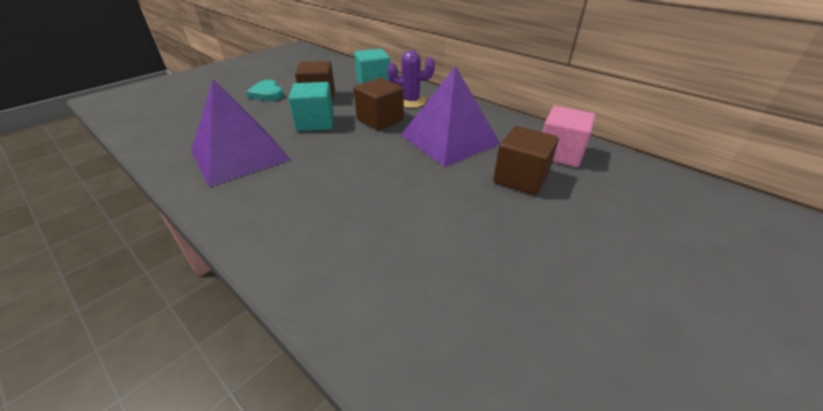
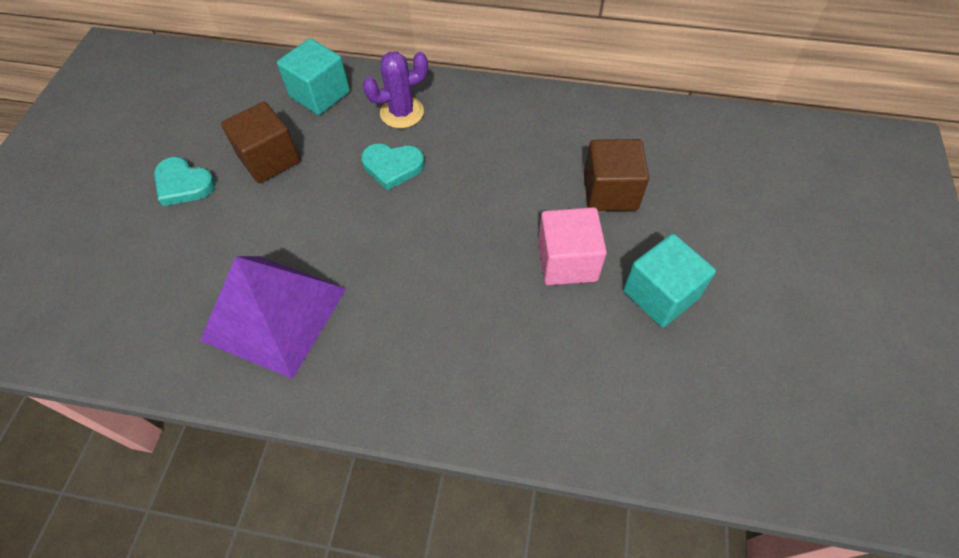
camera: 30 degrees left, 20 degrees up
turquoise cube [289,82,334,131] -> turquoise cube moved to [623,234,716,327]
brown cube [354,78,404,130] -> turquoise heart [361,143,424,191]
purple pyramid [401,66,500,167] -> none
pink cube [543,106,596,167] -> pink cube moved to [538,207,607,285]

